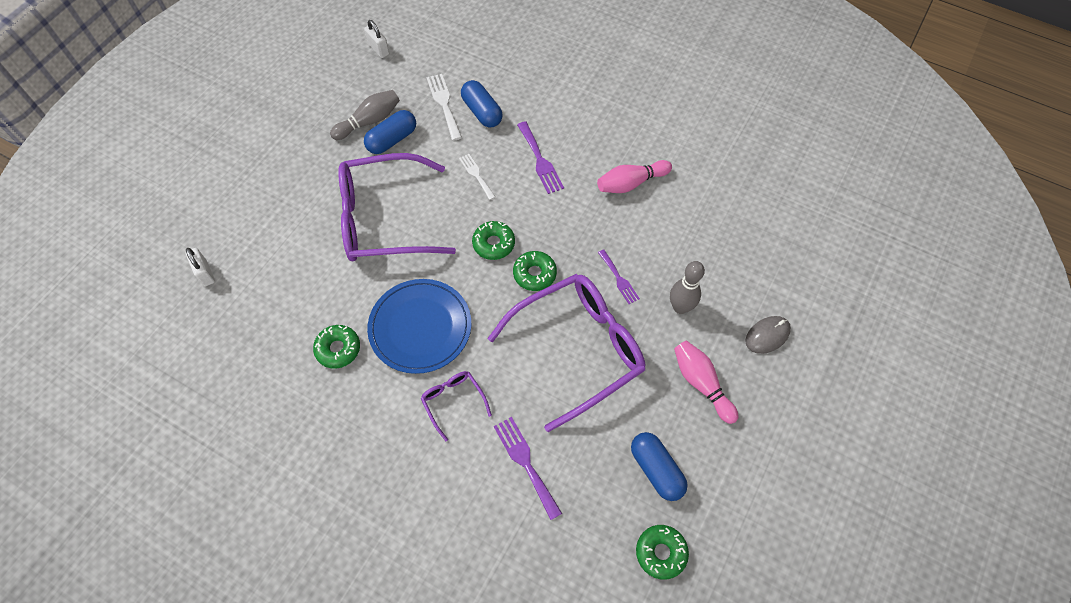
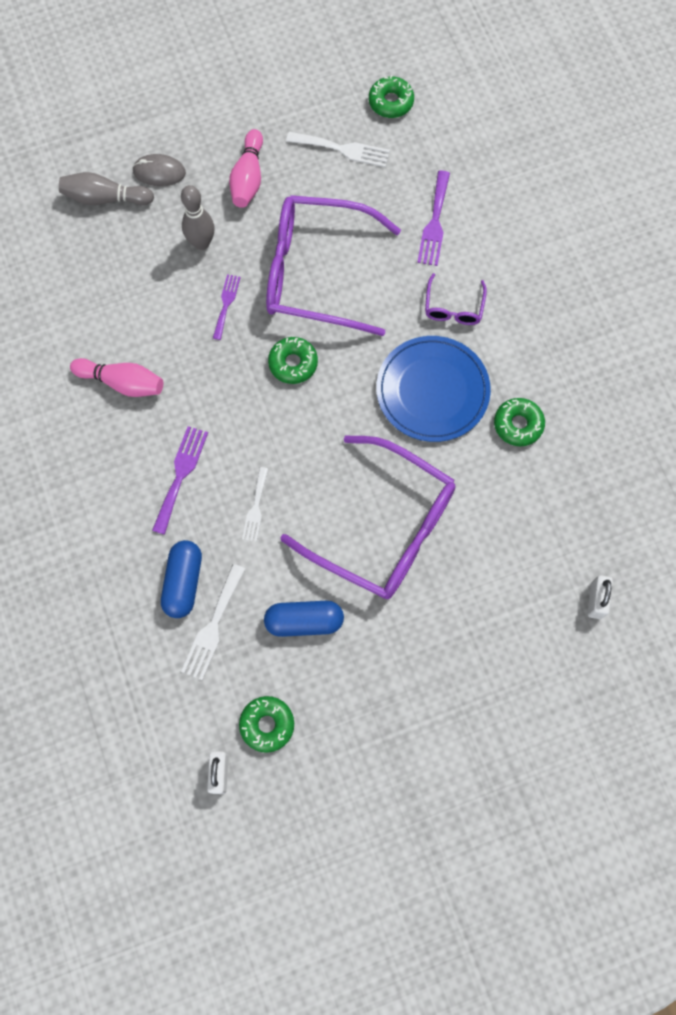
camera: 140 degrees left, 10 degrees up
grey bowling pin [330,90,400,140] -> grey bowling pin moved to [59,172,154,205]
green donut [472,221,515,260] -> green donut moved to [239,696,294,753]
blue capsule [631,432,688,501] -> white fork [286,132,390,167]

